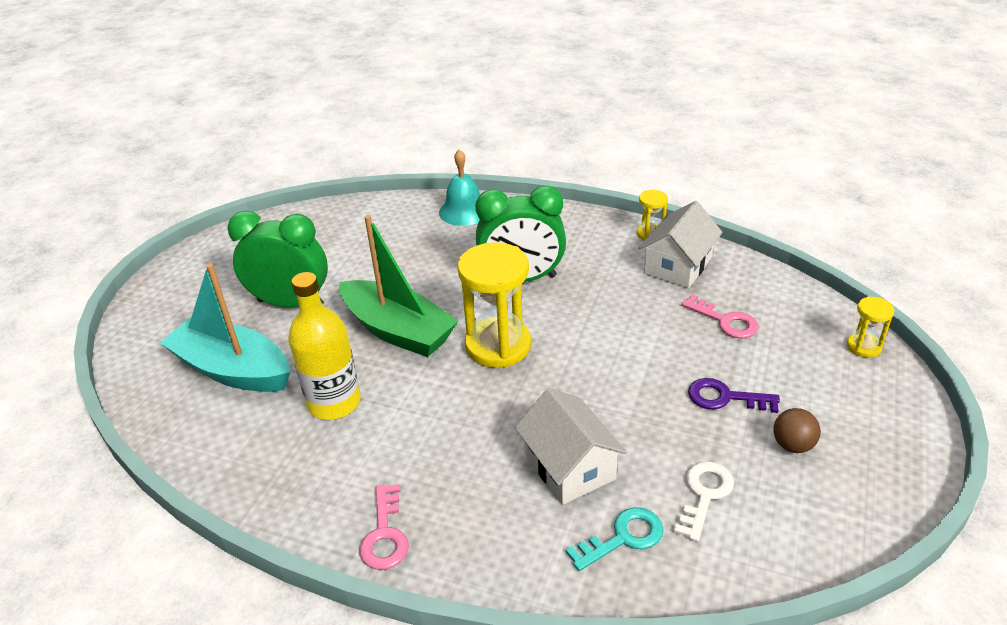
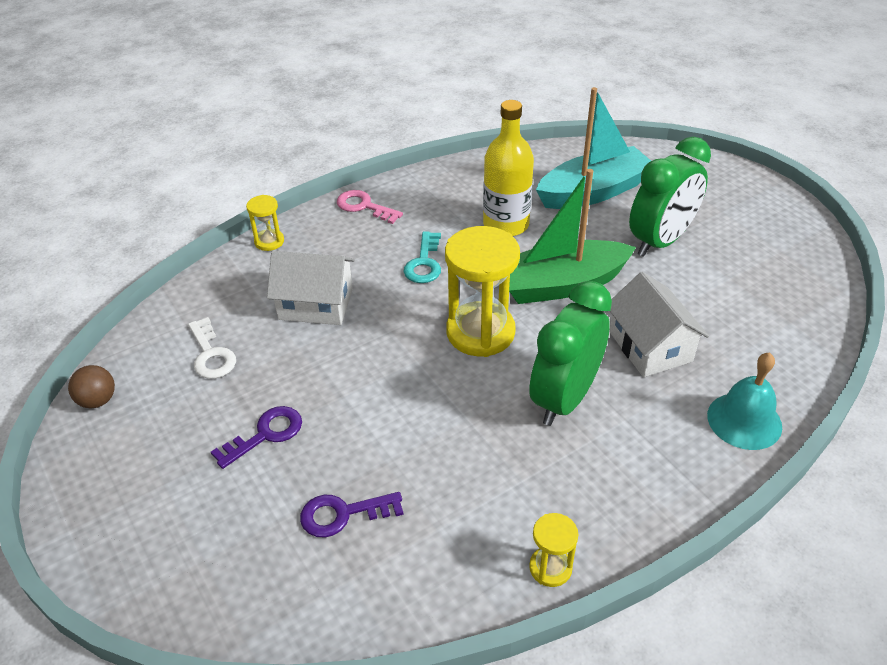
camera: 125 degrees right, 5 degrees up
turquoise key [566,507,664,571] -> turquoise key moved to [404,231,441,283]
white house [639,201,722,288] -> white house moved to [609,272,709,377]
pink key [682,294,759,338] -> purple key [300,492,404,538]
brown ball [773,408,821,453] -> brown ball moved to [68,365,115,408]
yellow hourglass [847,297,894,358] -> yellow hourglass moved to [246,195,284,251]

